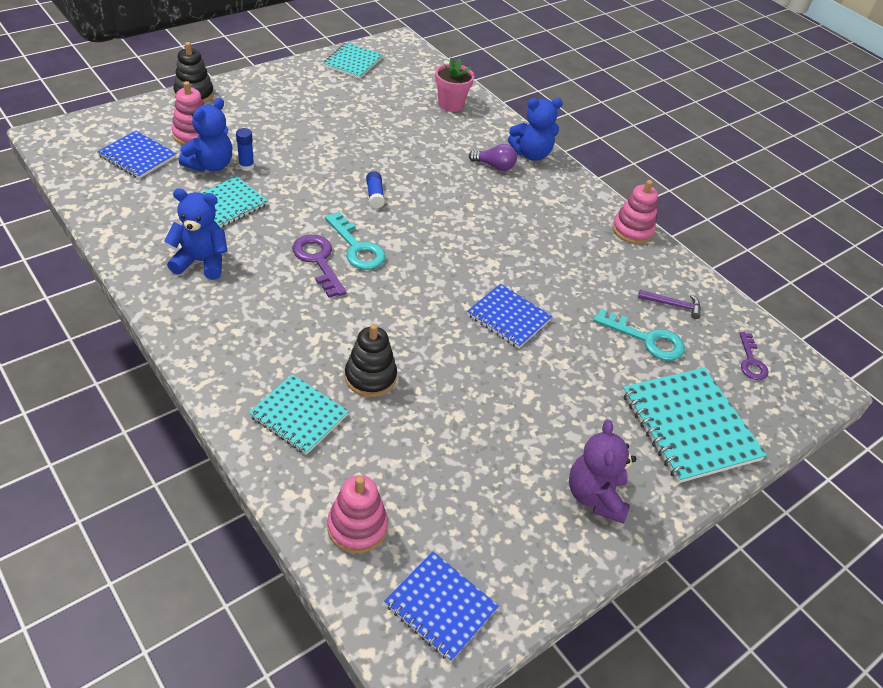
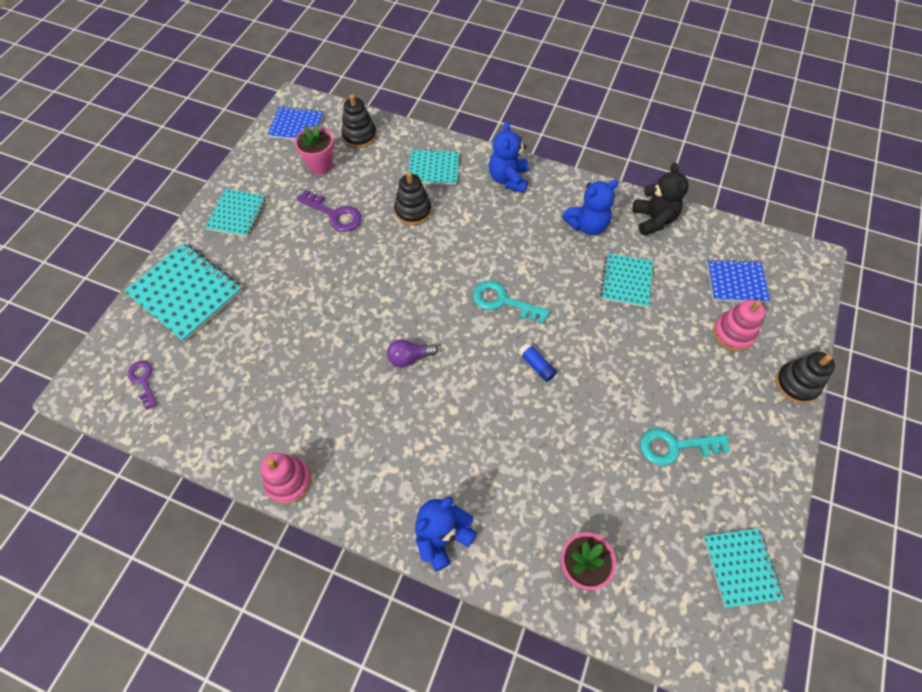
camera: 155 degrees right, 15 degrees up
blue teddy bear [179,98,233,172] -> blue teddy bear moved to [489,121,528,193]
blue glue stick [236,128,254,171] -> none
purple key [292,235,347,298] -> purple key moved to [296,190,361,232]
pink stacking toy [327,475,388,553] -> black stacking toy [341,94,377,148]
blue notebook [467,284,552,348] -> none
purple light bulb [469,144,517,171] -> purple light bulb moved to [387,339,438,368]
purple teddy bear [569,420,636,523] -> turquoise notebook [205,189,266,237]
turquoise key [593,309,685,361] -> turquoise key moved to [640,428,730,466]
purple hammer [638,289,701,319] -> none
none -> pink flower pot [295,124,334,174]
none -> black teddy bear [633,162,689,236]

